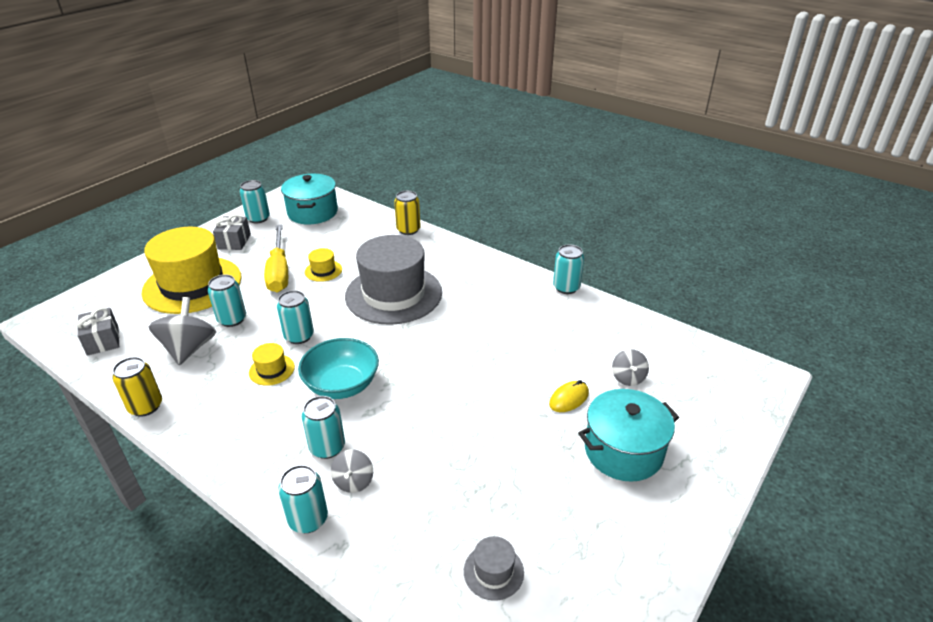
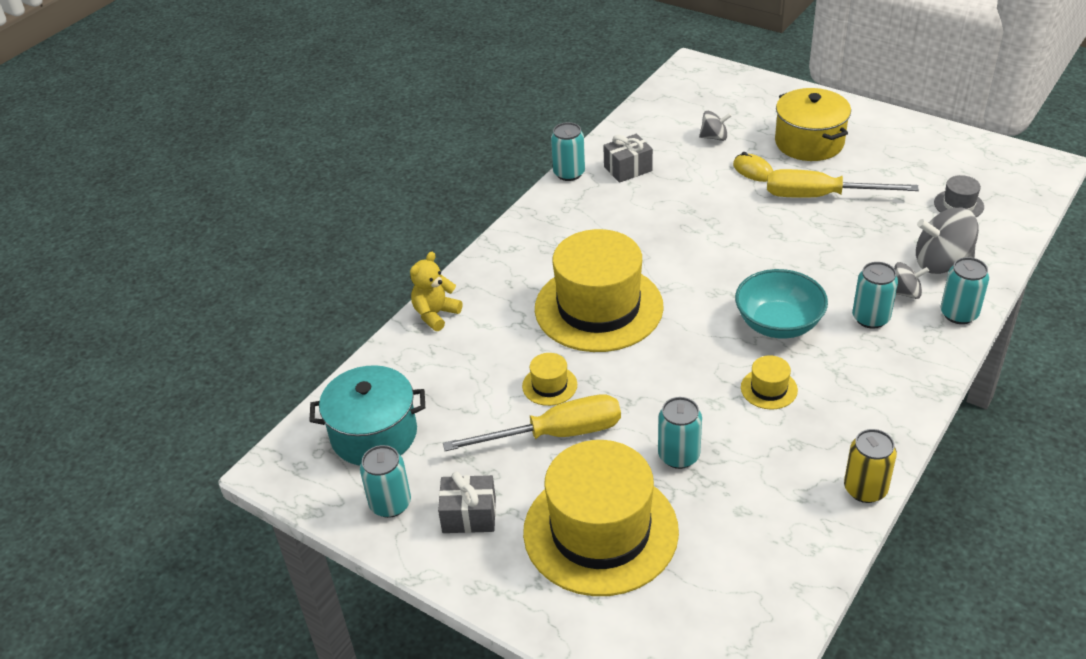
camera: 90 degrees left, 5 degrees up
grey gift [77,307,119,356] -> grey gift moved to [603,134,653,183]
grey spinning top [149,297,216,365] -> grey spinning top moved to [916,208,979,274]
turquoise can [277,290,314,344] -> none
grey hat [345,235,442,325] -> yellow hat [535,229,664,352]
yellow can [394,191,421,235] -> yellow teddy bear [410,252,462,331]
turquoise pot [578,389,679,482] -> yellow pot [775,88,851,161]
none -> yellow screwdriver [767,169,919,198]

